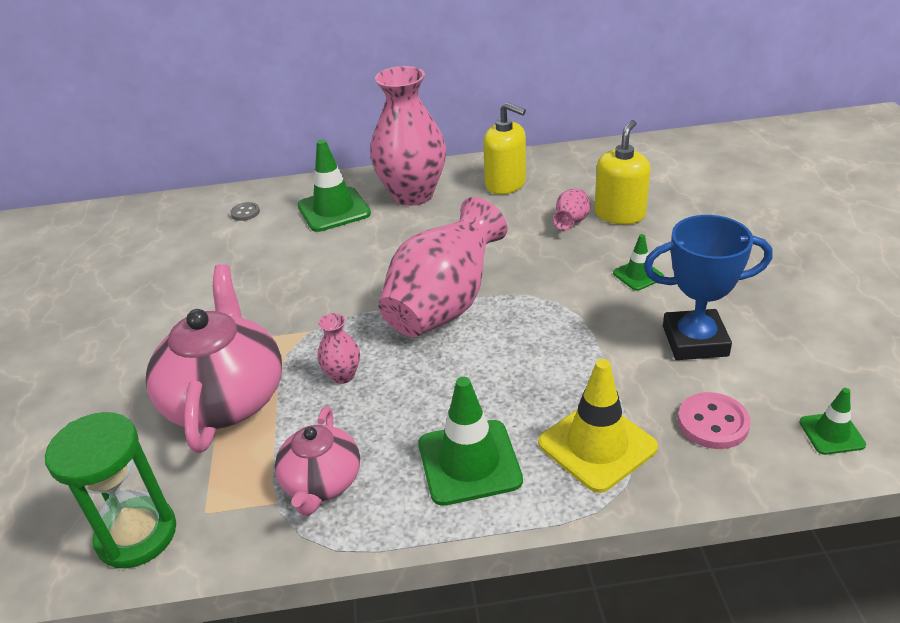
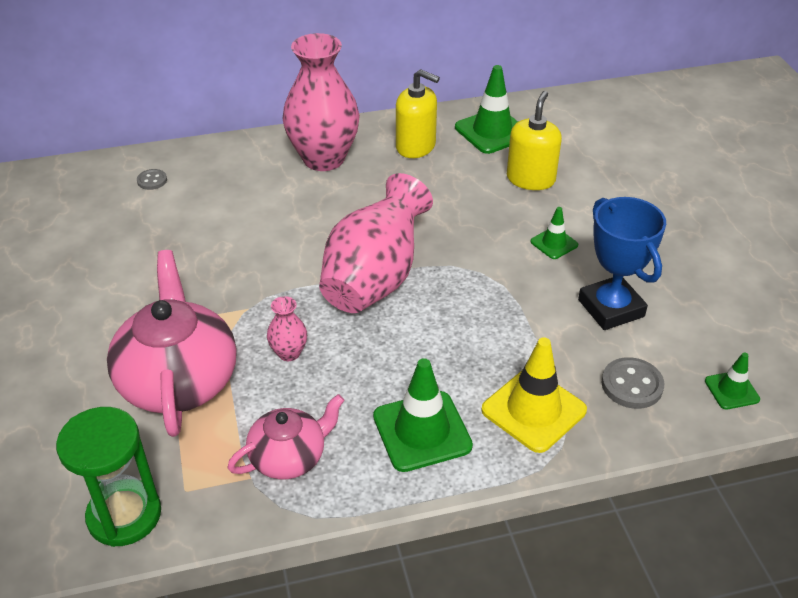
camera: 10 degrees left, 5 degrees up
pink teapot [275,406,360,516] -> pink teapot turned 120 degrees counterclockwise [227,394,345,479]
green traffic cone [297,139,371,232] -> green traffic cone moved to [455,65,518,154]
pink vase [553,189,590,230] -> none
blue trophy [644,215,773,360] -> blue trophy turned 75 degrees clockwise [578,197,666,330]
pink button [678,392,751,449] -> grey button [601,357,664,409]

